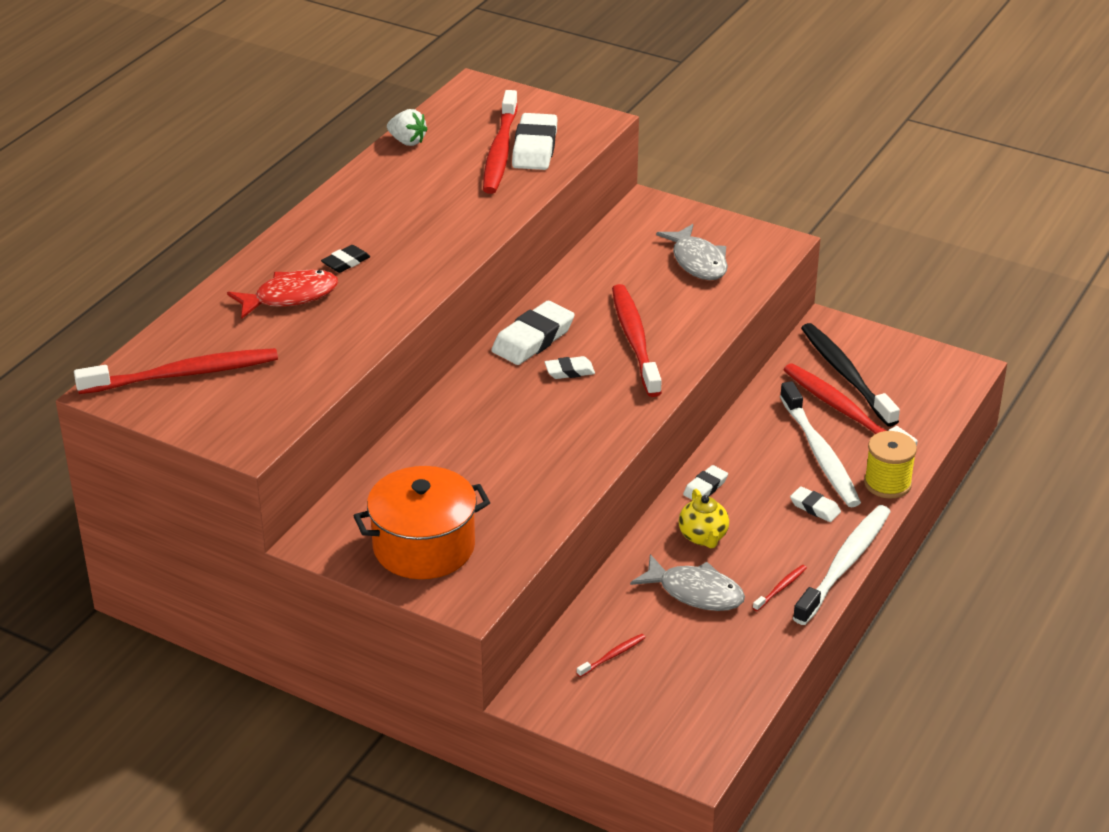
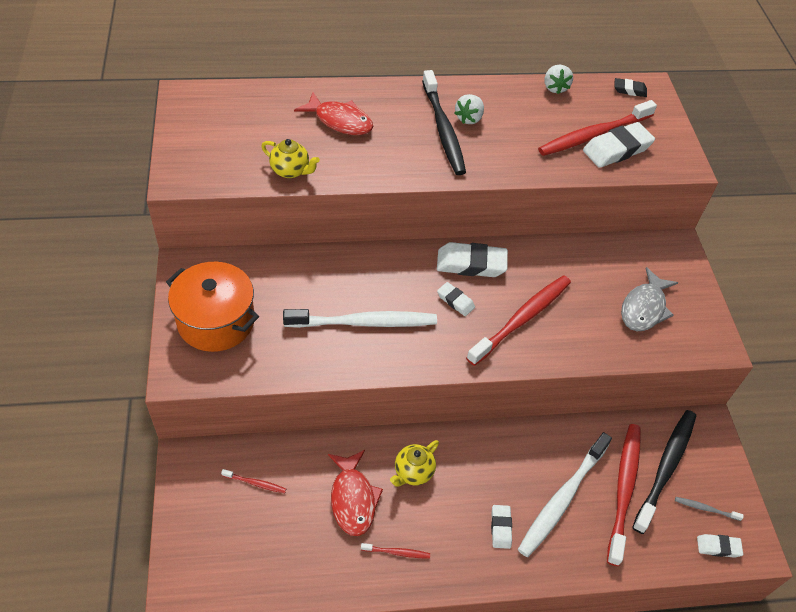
camera: 50 degrees right, 15 degrees up
red toothbrush [74,348,278,394] -> none
black eraser [321,245,371,273] -> black eraser moved to [615,78,647,97]
grey fish [630,554,745,611] -> red fish [328,450,383,536]
white eraser [683,465,728,500] -> white eraser moved to [697,534,743,558]
white toothbrush [793,505,891,625] -> white toothbrush moved to [283,309,437,328]
yellow spool [864,431,917,498] -> none
none -> yellow teapot [261,139,320,178]
none -> black toothbrush [422,70,466,175]
none -> white strawberry [455,94,484,124]
none -> grey toothbrush [675,497,744,521]

